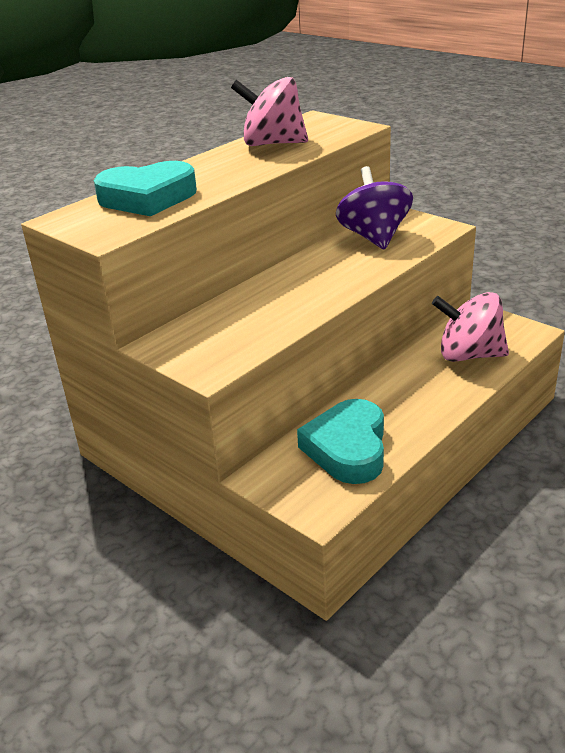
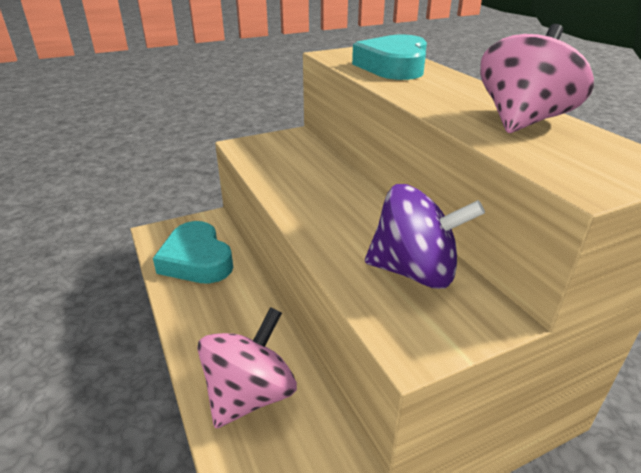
camera: 110 degrees right, 0 degrees up
turquoise heart [297,399,384,484] -> turquoise heart turned 150 degrees counterclockwise [153,221,233,283]

